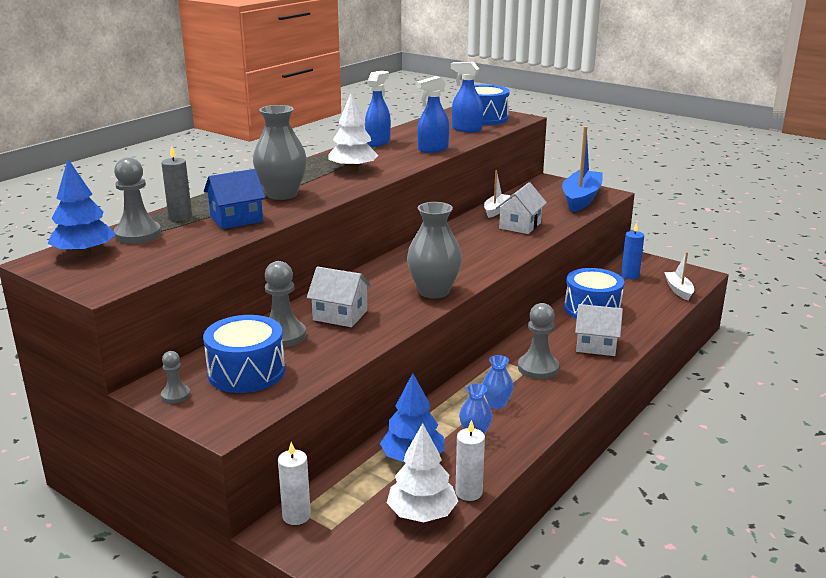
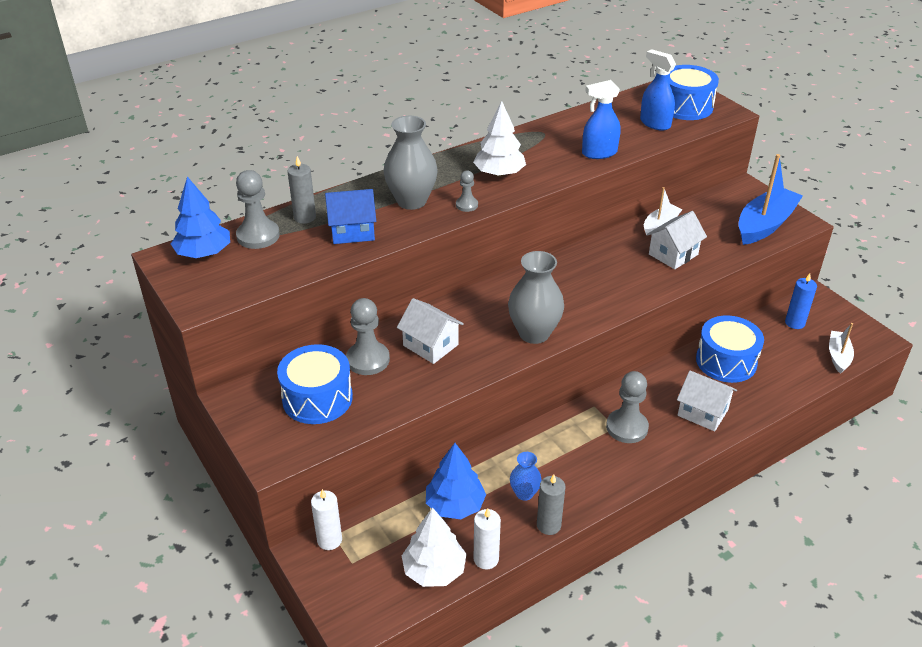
camera: 20 degrees right, 15 degrees up
grey pawn [161,351,190,403] -> grey pawn moved to [456,170,478,212]
blue spray bottle [365,71,391,147] -> none
blue vase [483,355,513,409] -> none
none -> grey candle [537,474,566,535]

